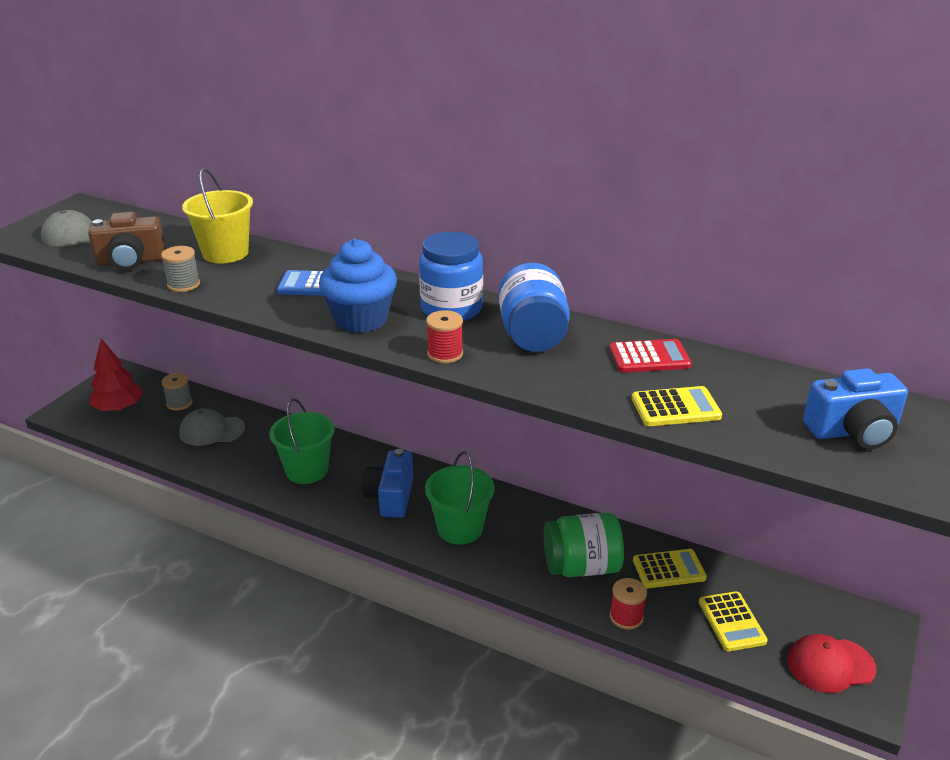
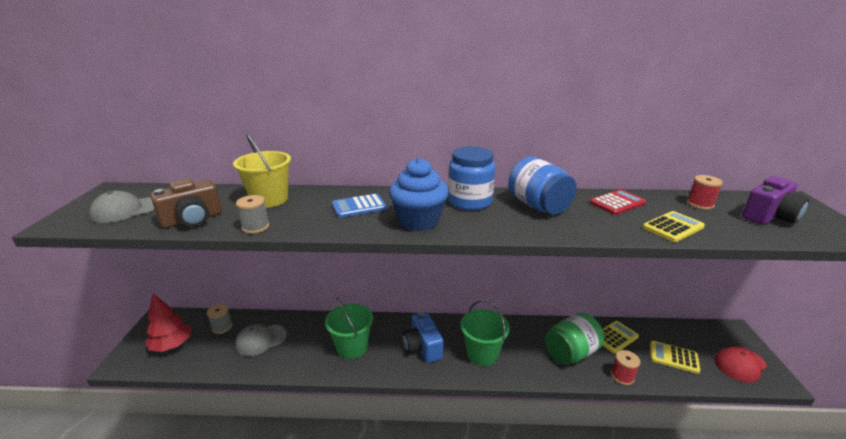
camera: 25 degrees left, 5 degrees down
red spool [426,310,463,363] -> red spool moved to [687,175,723,210]
yellow calculator [699,591,768,651] -> yellow calculator turned 150 degrees clockwise [650,341,700,374]
blue camera [803,368,908,449] -> purple camera [742,176,809,225]

